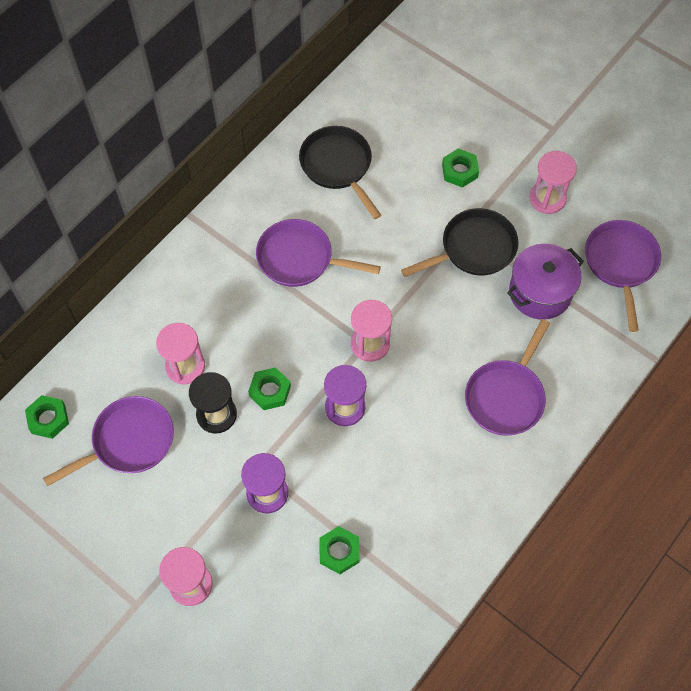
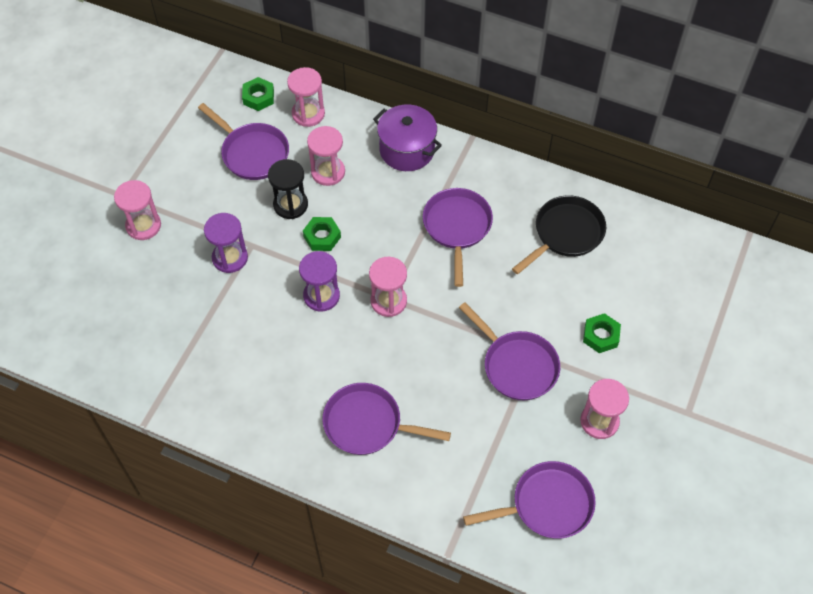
camera: 75 degrees right, 5 degrees down
green nut [319,526,360,574] -> none
black pan [401,208,519,277] -> purple pan [459,302,560,400]
purple pot [507,244,584,319] -> purple pot moved to [373,105,442,171]
none -> pink hourglass [287,67,325,127]

